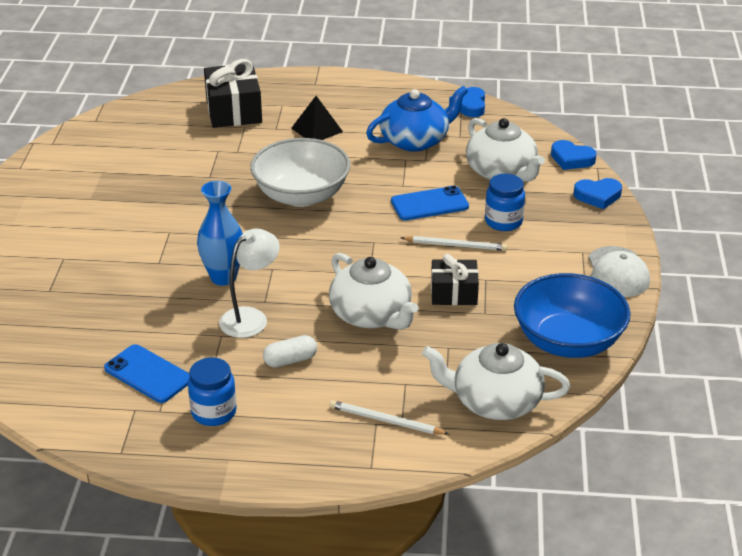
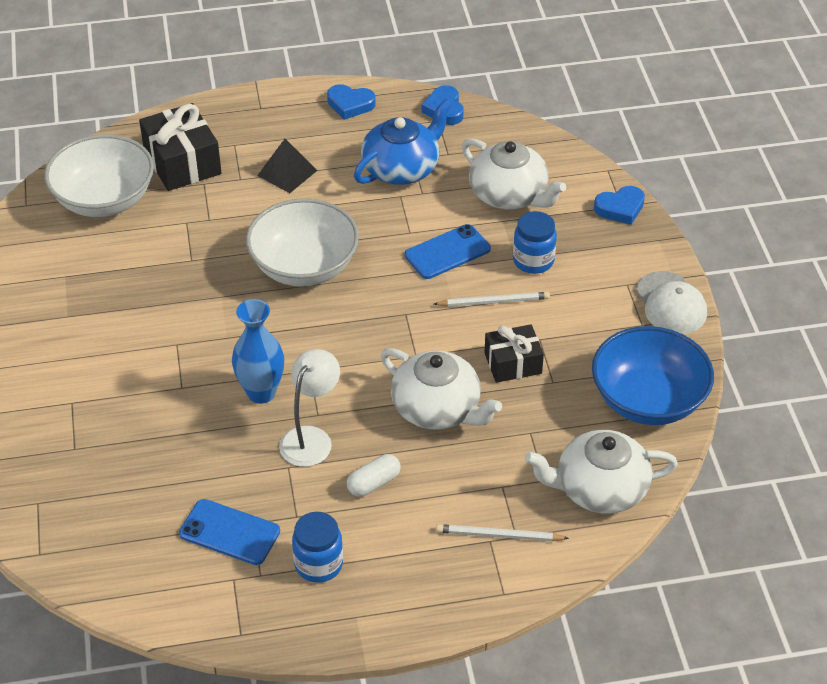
camera: 15 degrees left, 10 degrees up
blue heart [551,140,597,170] -> blue heart moved to [327,84,376,120]
none -> white bowl [44,134,154,217]

